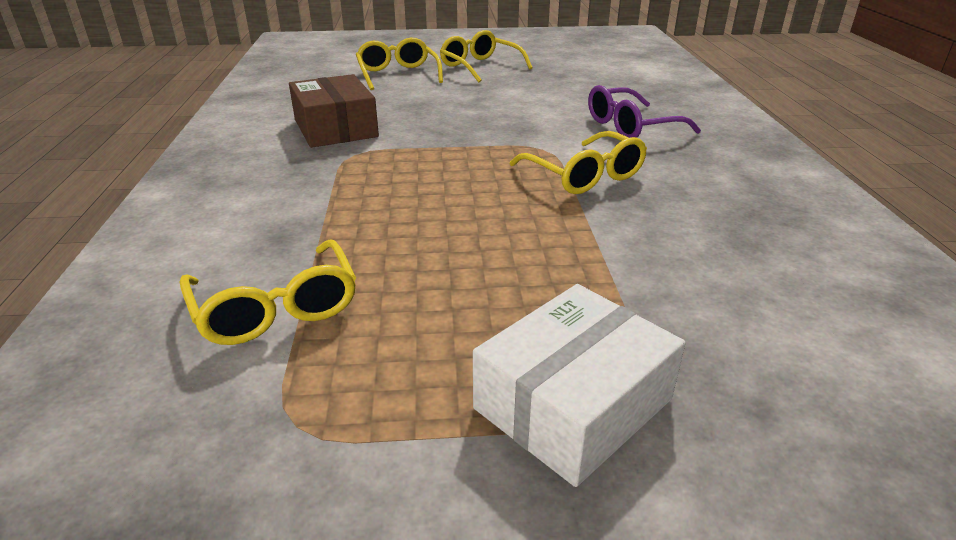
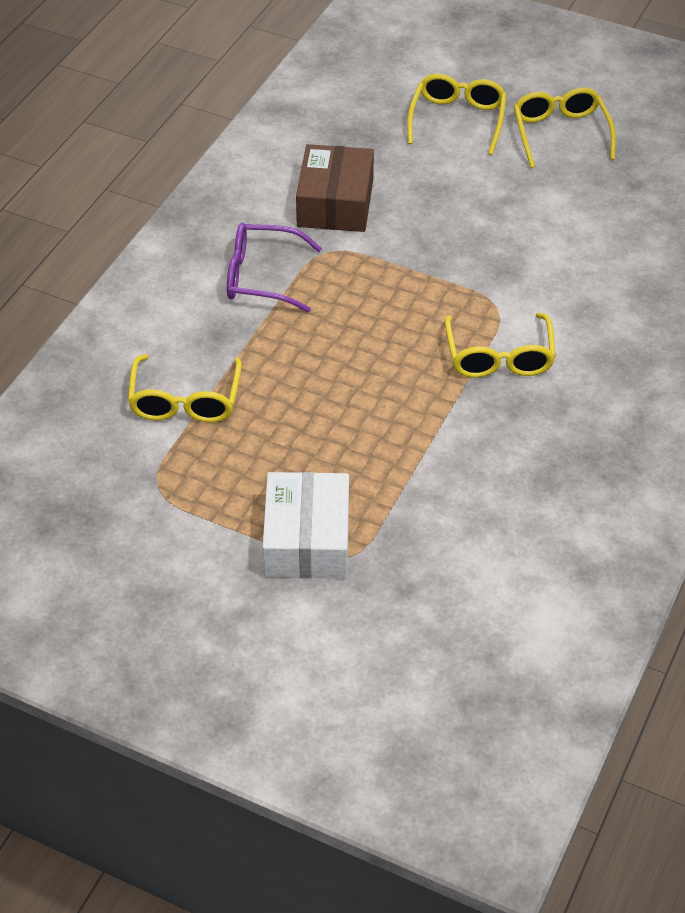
camera: 30 degrees right, 15 degrees up
white box [473,284,686,487] -> white box turned 75 degrees counterclockwise [263,472,349,579]
purple glasses [588,85,701,138] -> purple glasses moved to [227,223,322,312]

